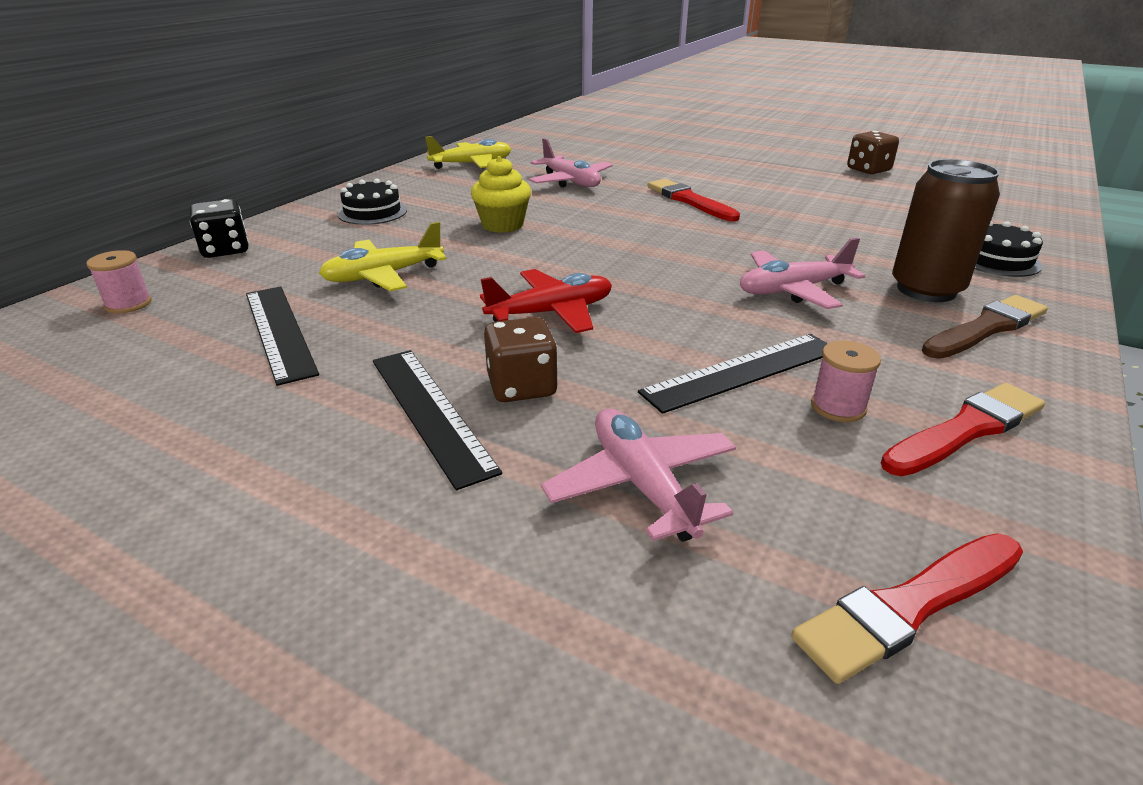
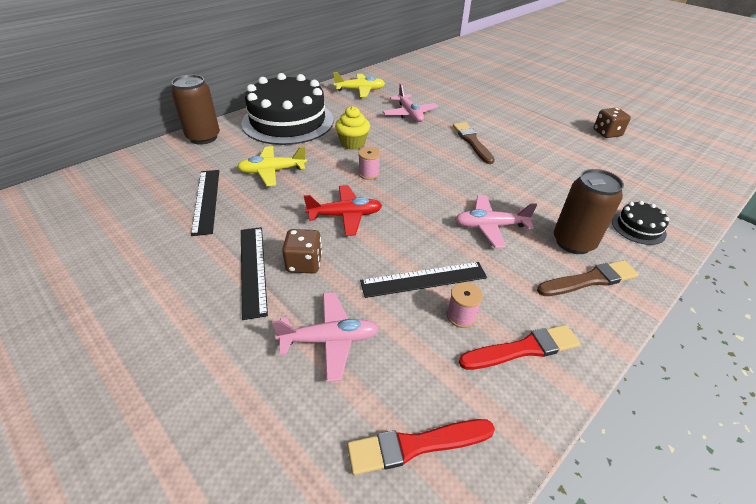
camera: 15 degrees right, 10 degrees up
pink spool [86,250,152,314] -> pink spool moved to [358,147,380,180]
black dice [190,199,249,258] -> brown can [171,74,220,145]
black cake [338,179,407,225] -> black cake [241,73,334,145], size x2.37
pink plane [541,409,736,542] -> pink plane turned 90 degrees clockwise [272,292,379,382]
red brush [648,179,740,221] -> brown brush [453,122,495,164]

